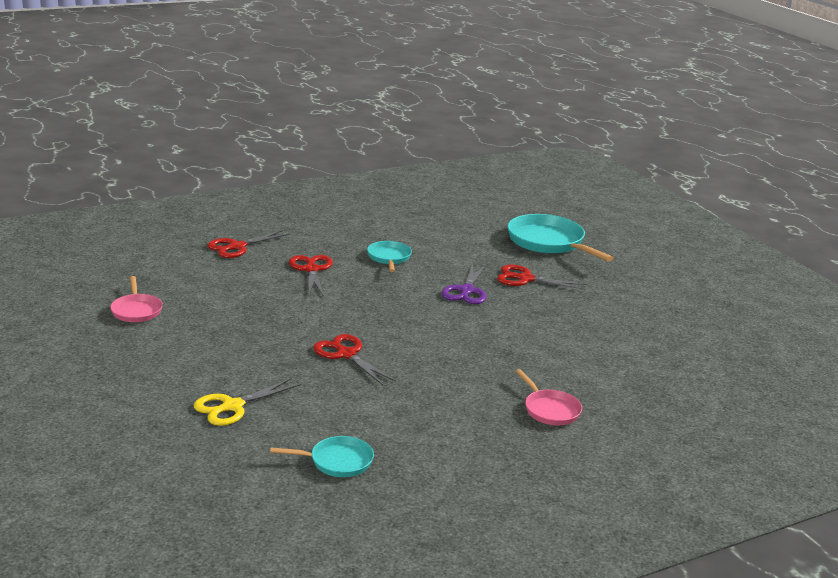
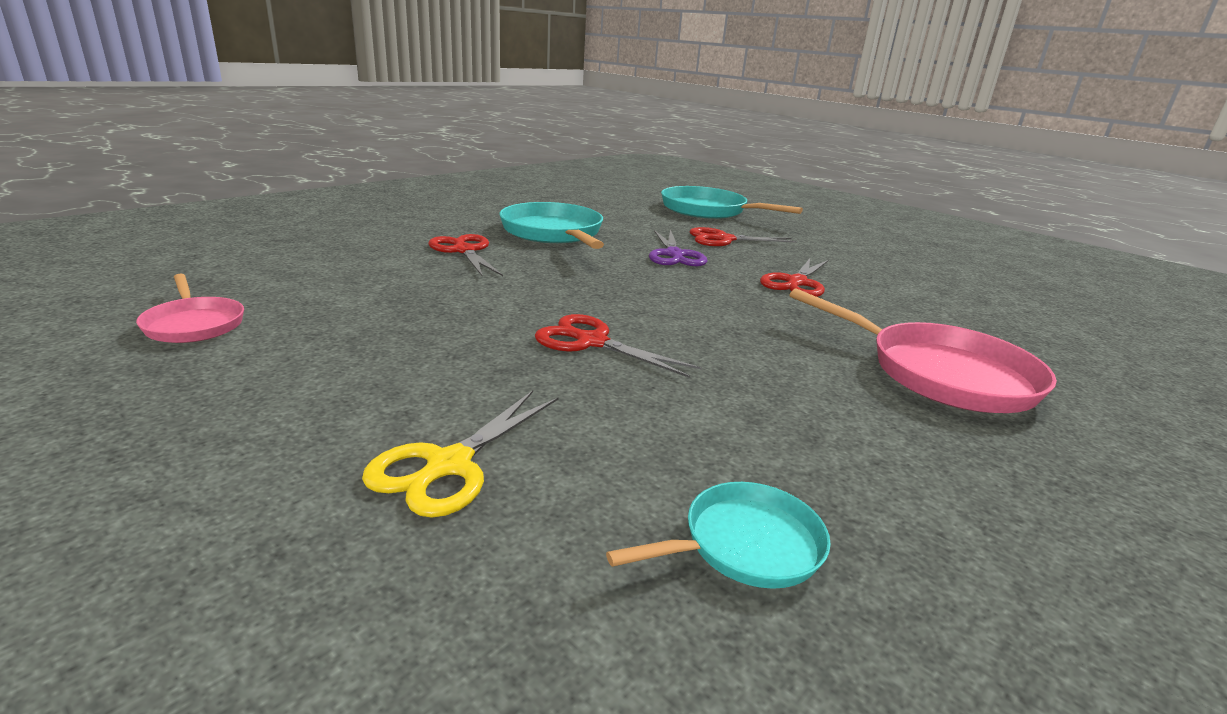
camera: 20 degrees left, 0 degrees up
red scissors [207,230,290,258] -> red scissors moved to [760,259,828,297]
turquoise pan [367,241,412,272] -> turquoise pan [499,202,604,249], size x1.81
pink pan [515,369,582,425] -> pink pan [790,288,1057,413], size x1.81

